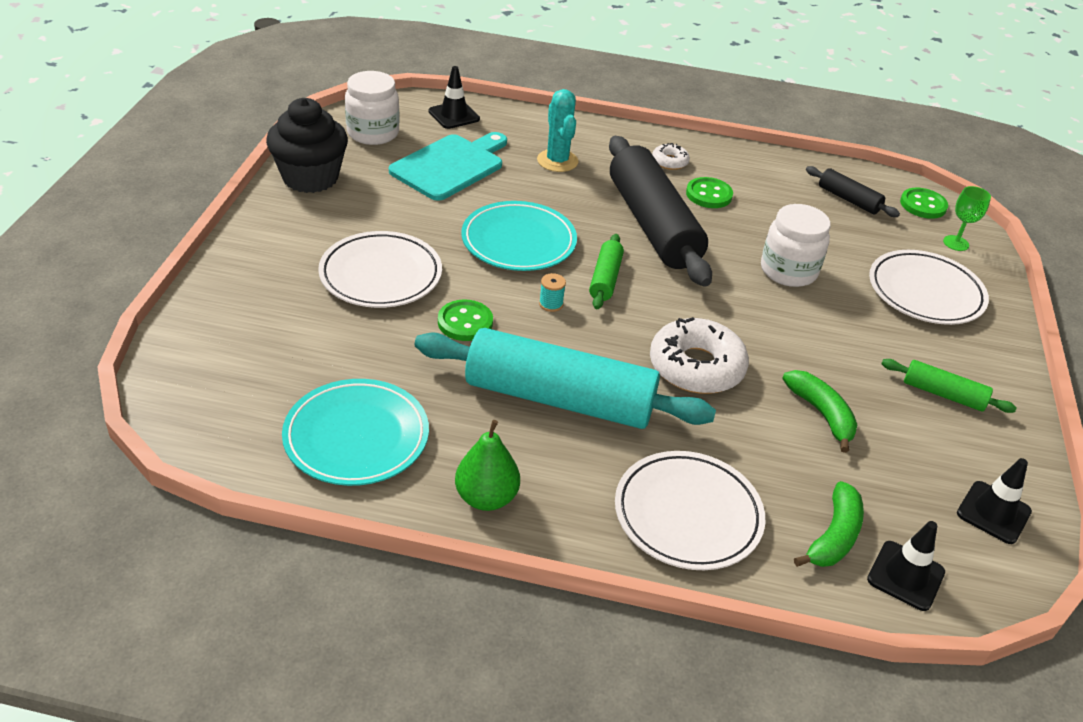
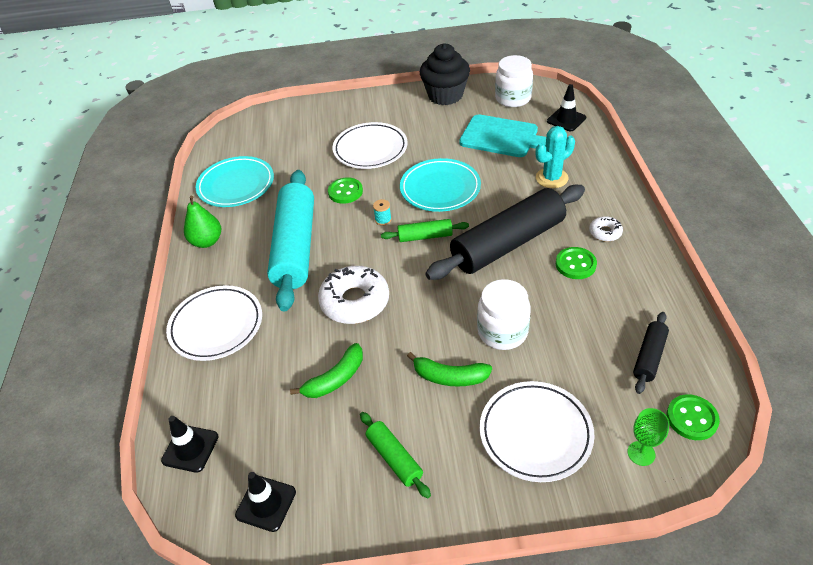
camera: 80 degrees right, 5 degrees up
green banana [794,481,864,567] -> green banana moved to [407,352,492,387]
green rolling pin [881,359,1017,413] -> green rolling pin turned 45 degrees counterclockwise [360,412,431,498]

